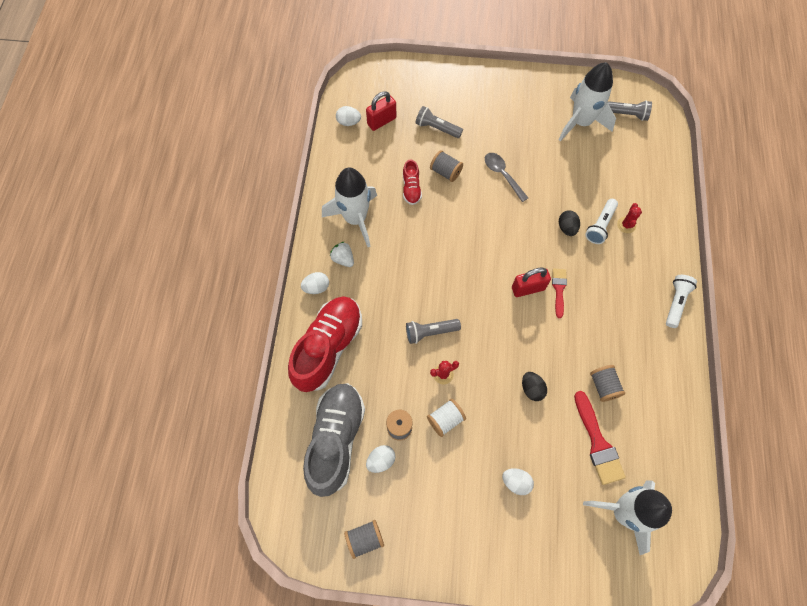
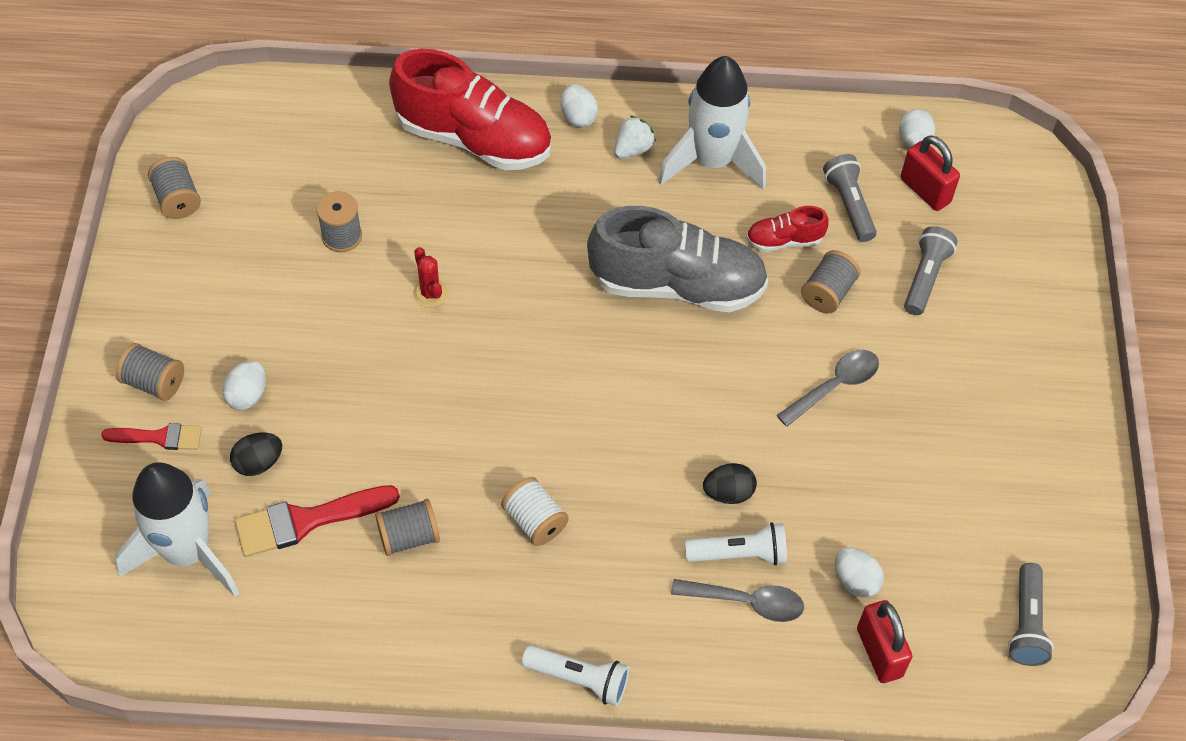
camera: 85 degrees right, 10 degrees down
grey shoe [303,383,365,497] -> grey shoe moved to [587,206,768,312]
white egg [366,445,396,473] -> white egg moved to [835,547,884,598]
grey flashlight [406,319,461,344] -> grey flashlight moved to [823,154,877,242]
white spool [427,399,466,437] -> white spool moved to [501,477,569,546]
red padlock [512,268,551,297] -> red padlock moved to [857,600,912,683]
black egg [522,372,547,401] -> black egg moved to [230,432,282,476]
red brush [552,268,567,318] -> red brush moved to [101,423,202,450]
white rocket [558,62,616,141] -> none
white flashlight [585,199,618,244] -> white flashlight turned 150 degrees clockwise [685,522,787,565]
red cactus [617,203,642,233] -> grey spoon [671,579,804,622]
none -> grey spool [116,343,184,401]

